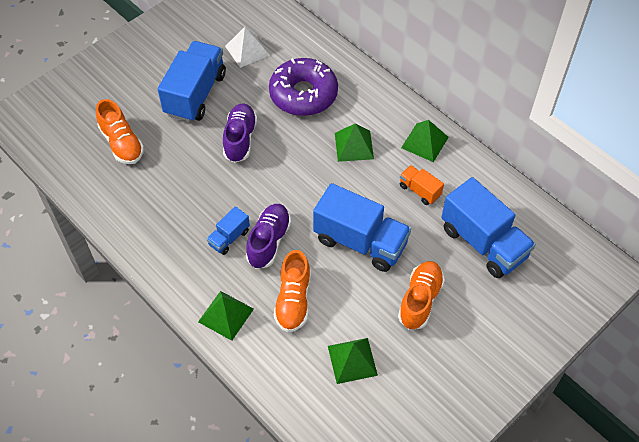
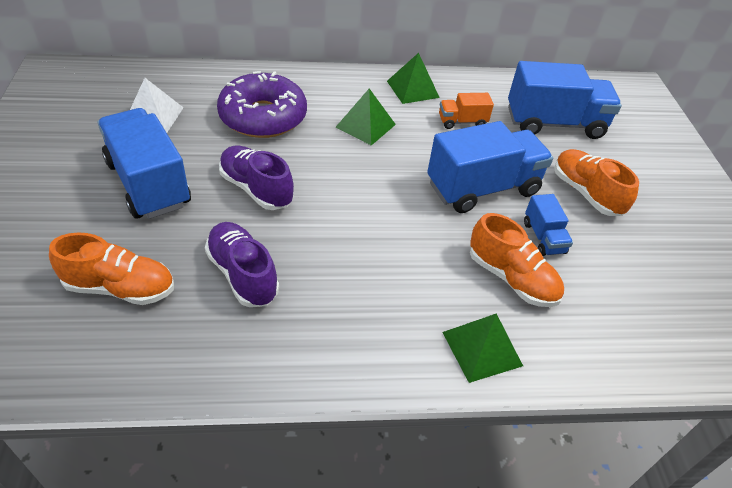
camera: 55 degrees left, 10 degrees down
blue truck [207,206,250,255] -> blue truck moved to [524,194,573,256]
purple shoe [246,204,291,269] -> purple shoe moved to [205,222,279,307]
green pyramid [328,338,378,384] -> none

